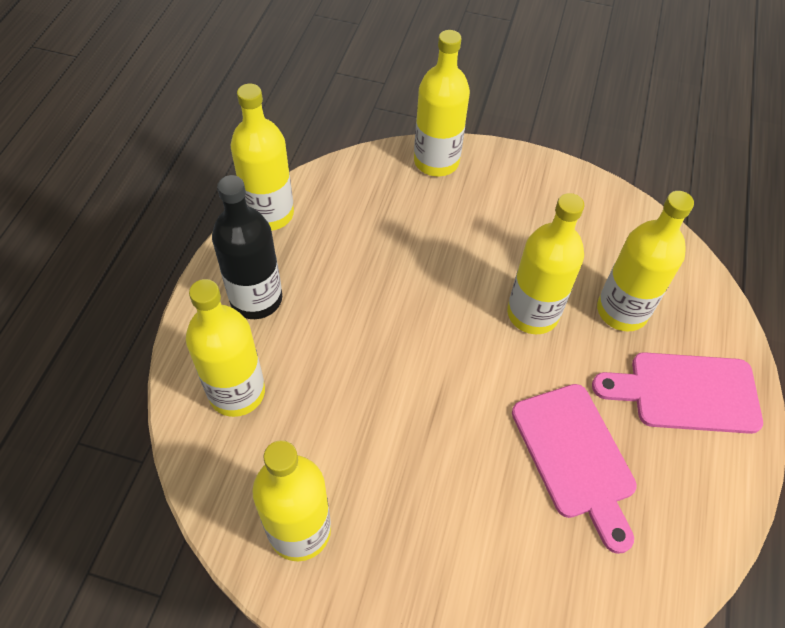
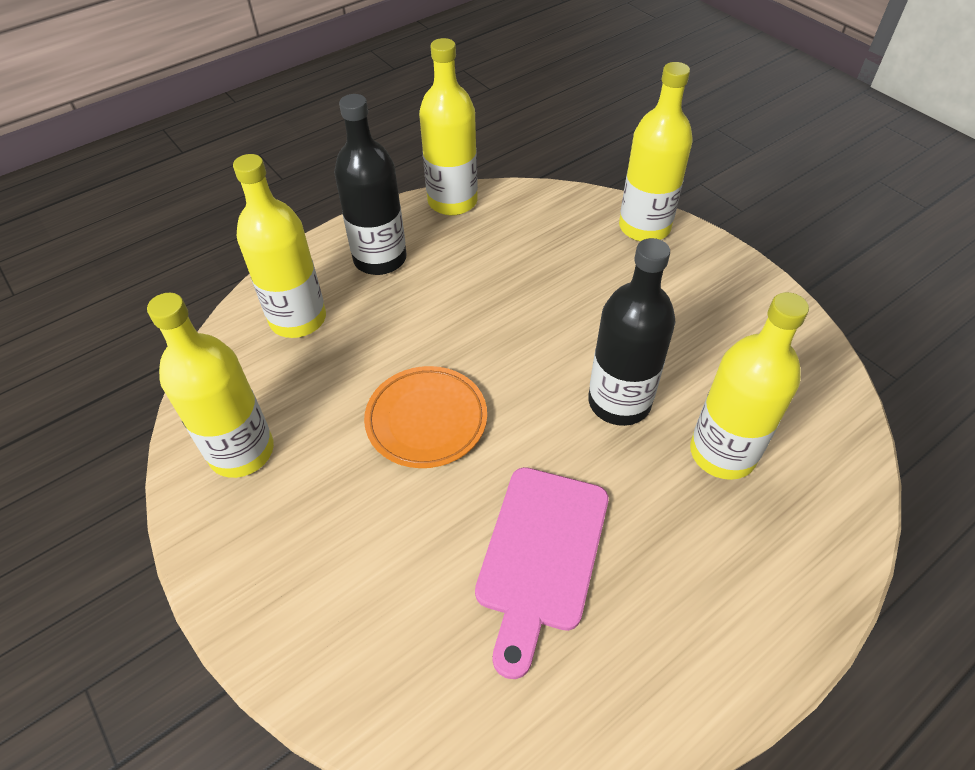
camera: 40 degrees right, 5 degrees down
yellow bottle [507,193,584,334] -> black bottle [588,238,675,426]
pink cutting board [592,352,763,434] -> none
none -> orange plate [364,366,487,468]

